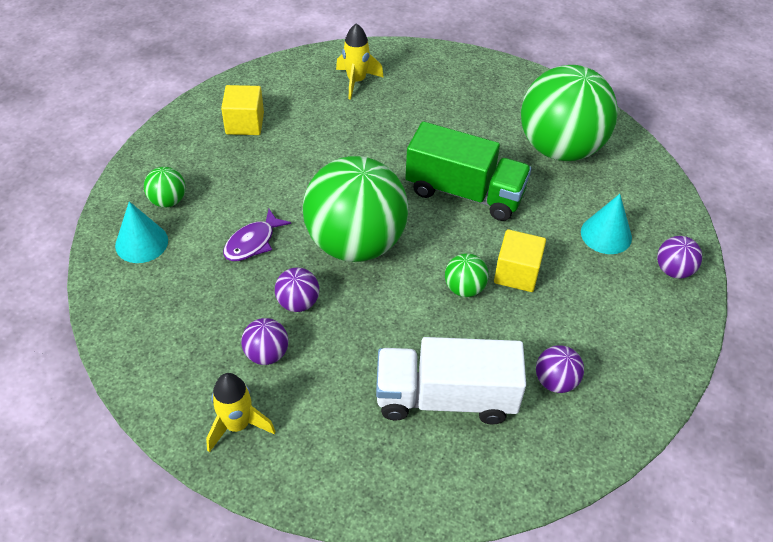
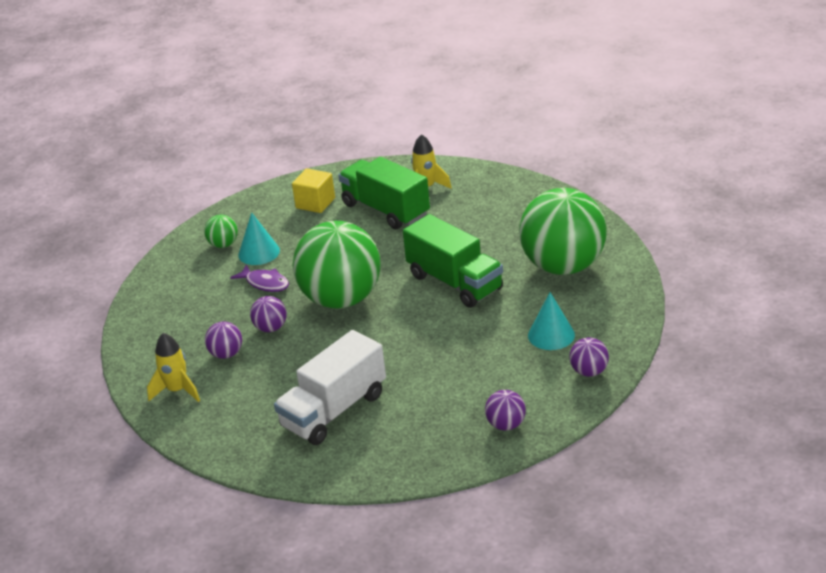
camera: 30 degrees right, 15 degrees down
turquoise cone [115,201,168,263] -> turquoise cone moved to [238,212,280,265]
purple fish [223,209,291,261] -> purple fish turned 120 degrees counterclockwise [230,265,289,292]
white truck [376,337,526,424] -> white truck turned 75 degrees counterclockwise [274,330,386,445]
green ball [445,253,489,297] -> none
yellow cube [494,229,546,292] -> none
purple ball [536,345,584,393] -> purple ball moved to [485,390,526,431]
none -> green truck [338,157,430,229]

